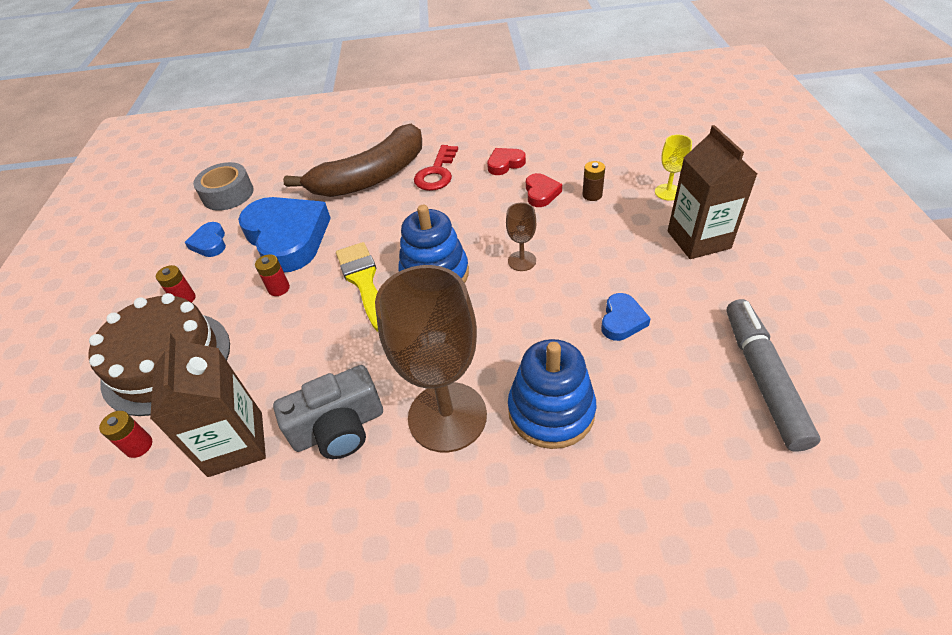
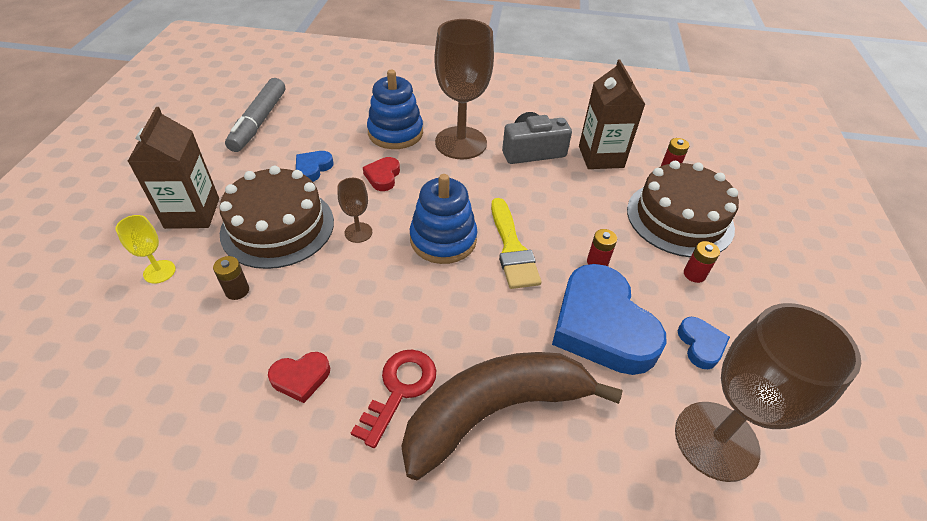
camera: 175 degrees left, 0 degrees up
grey tape [193,162,254,211] -> brown goblet [675,303,861,482]
red heart [526,173,562,207] -> red heart moved to [363,157,400,191]
none -> brown cake [219,166,334,269]

